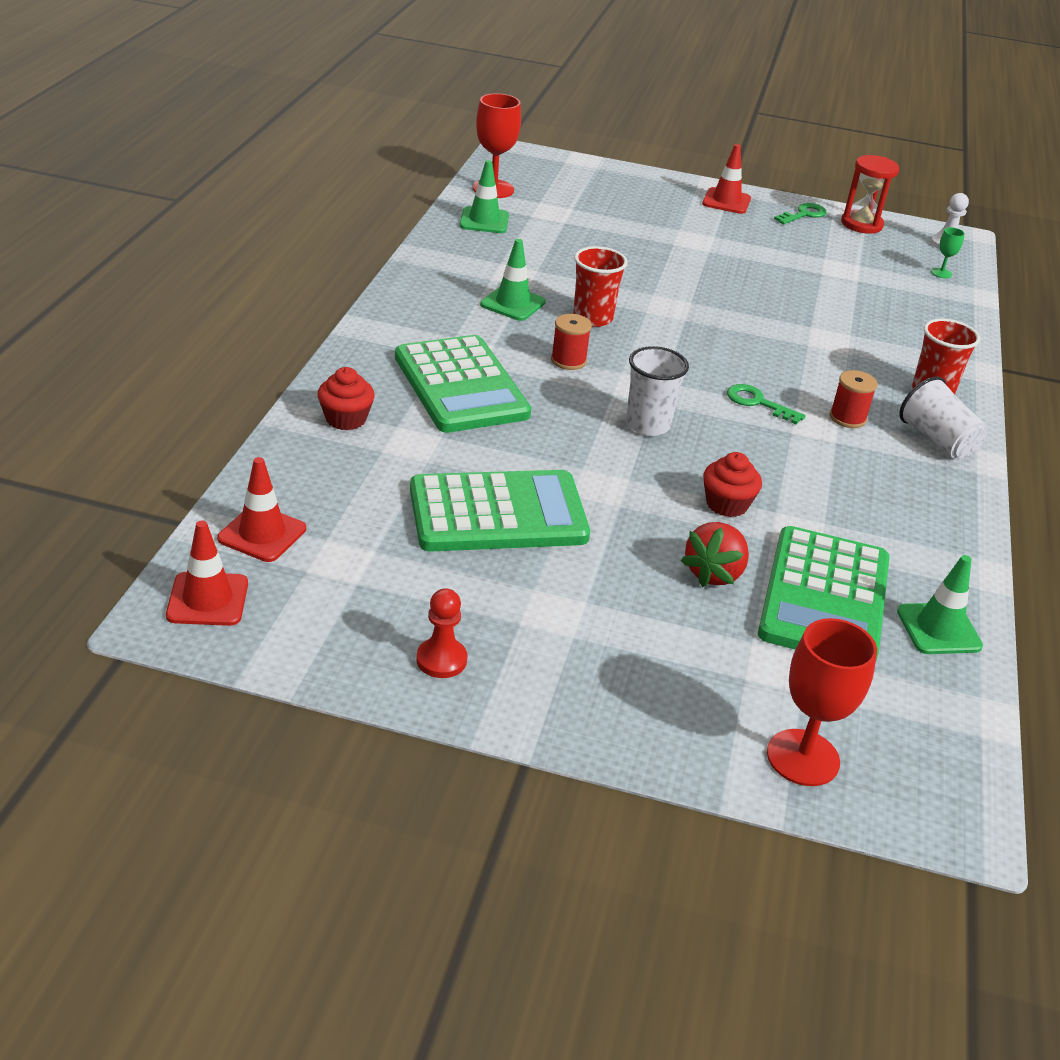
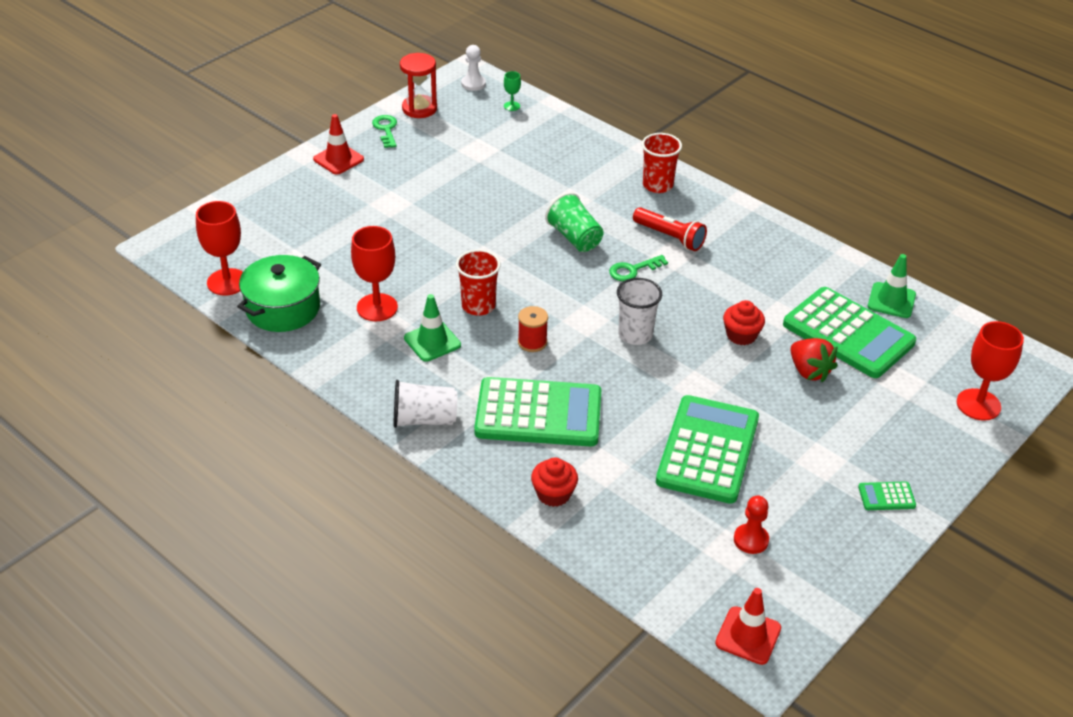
camera: 60 degrees left, 5 degrees up
red traffic cone [217,457,306,562] -> none
red pawn [416,588,468,678] -> red pawn moved to [734,496,769,554]
green traffic cone [459,160,509,233] -> green pot [237,255,321,332]
red spool [830,370,878,428] -> red flashlight [633,207,707,251]
white cup [899,377,987,459] -> white cup moved to [393,380,457,428]
none -> red goblet [351,226,398,321]
none -> green cup [545,192,604,252]
none -> green calculator [858,481,916,510]

